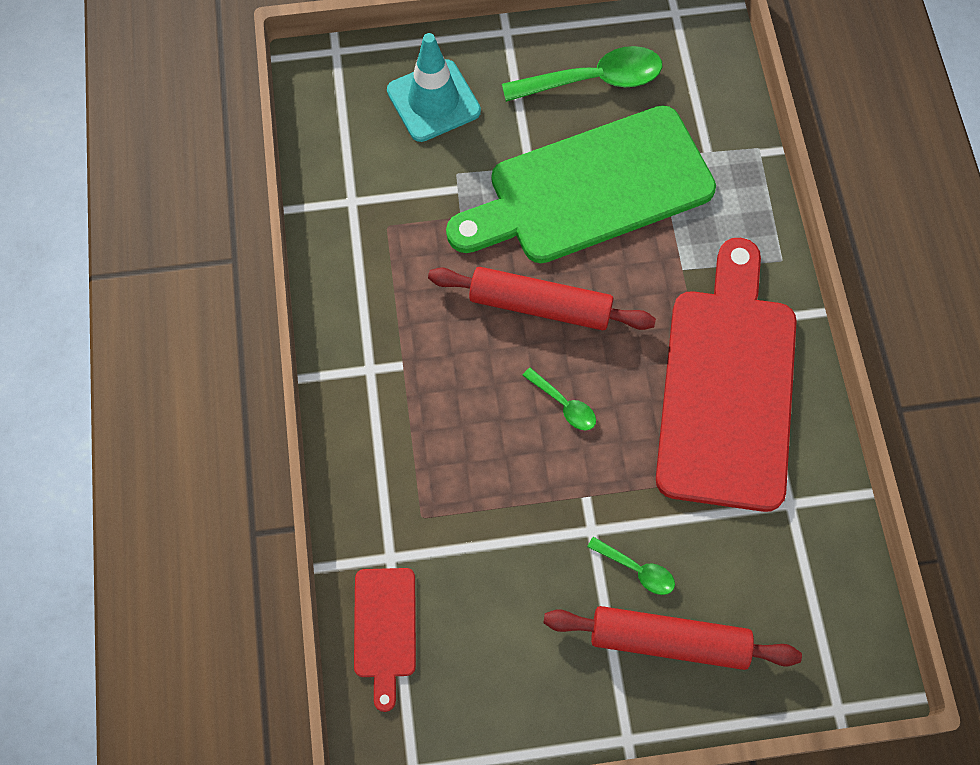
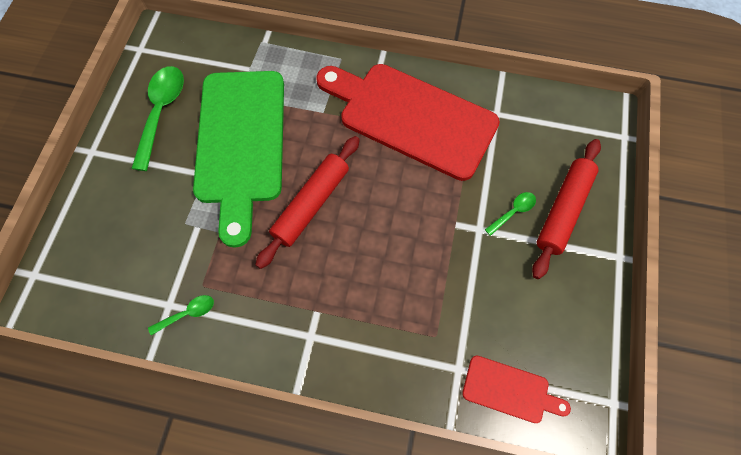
camera: 70 degrees left, 0 degrees up
turquoise traffic cone [387,33,481,142] -> none
green spoon [522,368,596,430] -> green spoon moved to [148,295,214,335]

